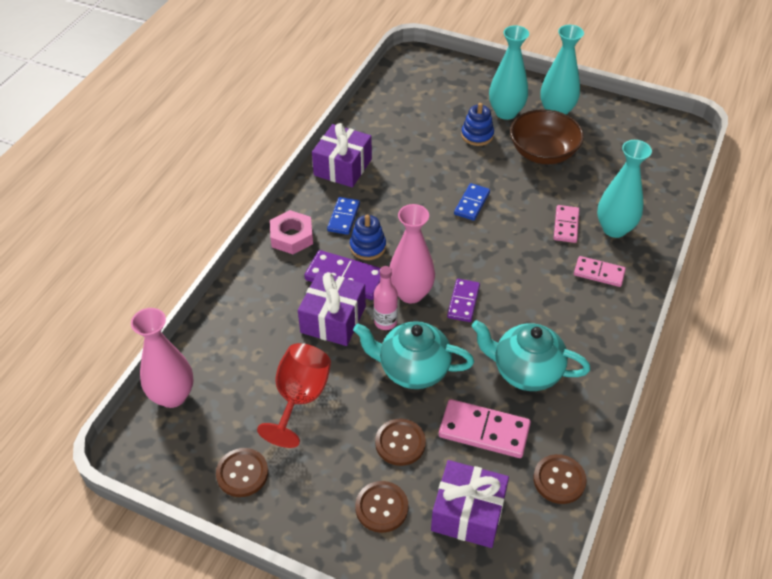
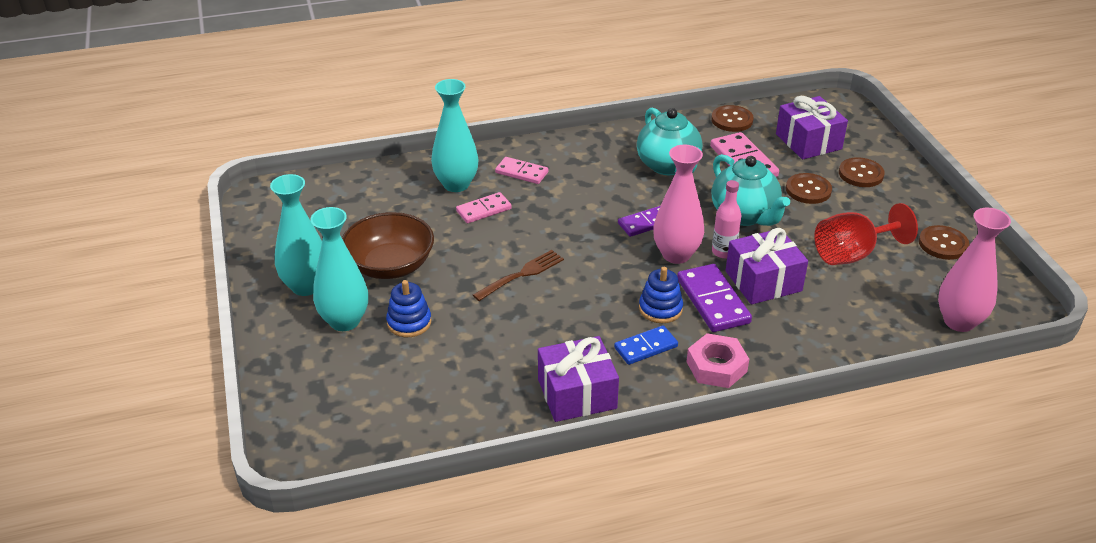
camera: 130 degrees left, 10 degrees down
blue domino [454,183,490,221] -> brown fork [473,250,564,301]
pink domino [574,256,626,287] -> pink domino turned 45 degrees counterclockwise [495,157,548,184]

